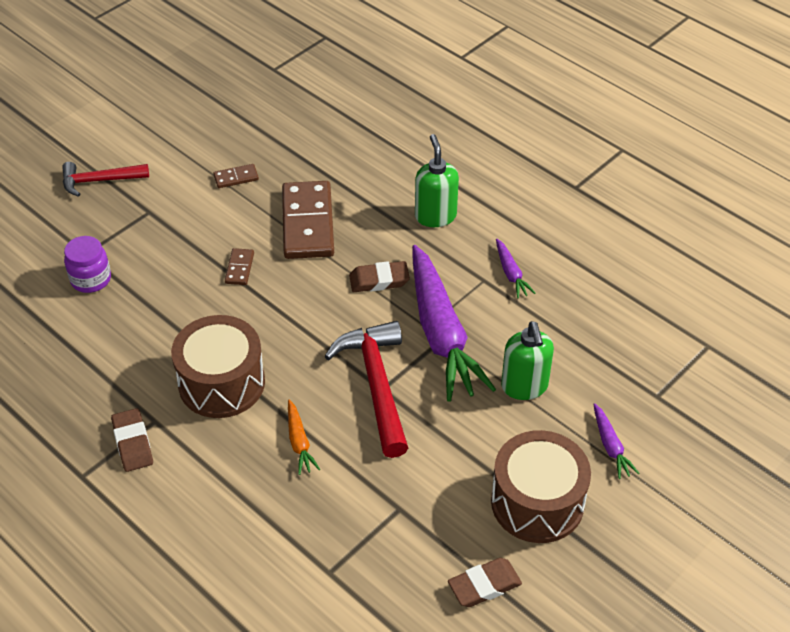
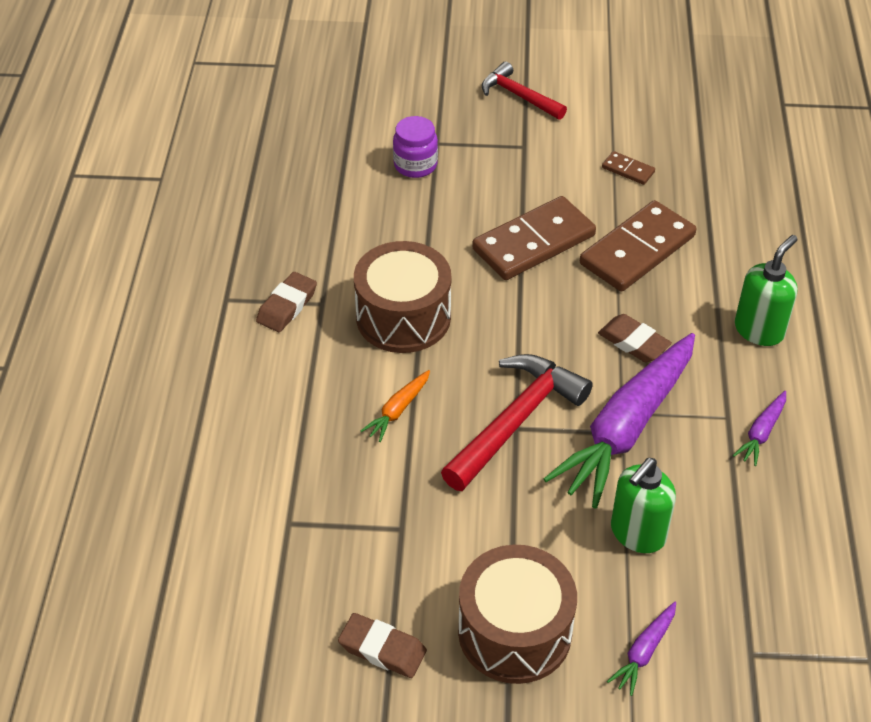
camera: 50 degrees right, 0 degrees up
brown domino [225,248,254,285] -> brown domino [472,196,596,280], size x2.26

